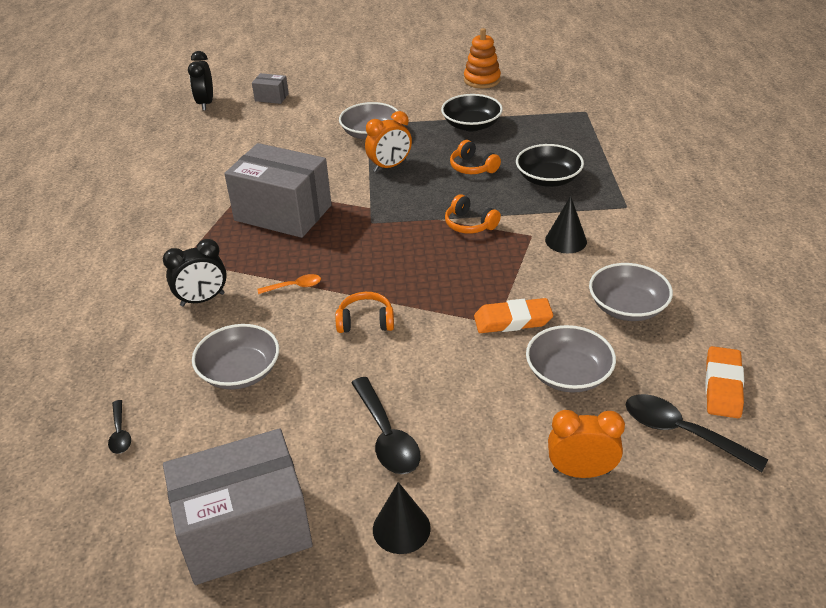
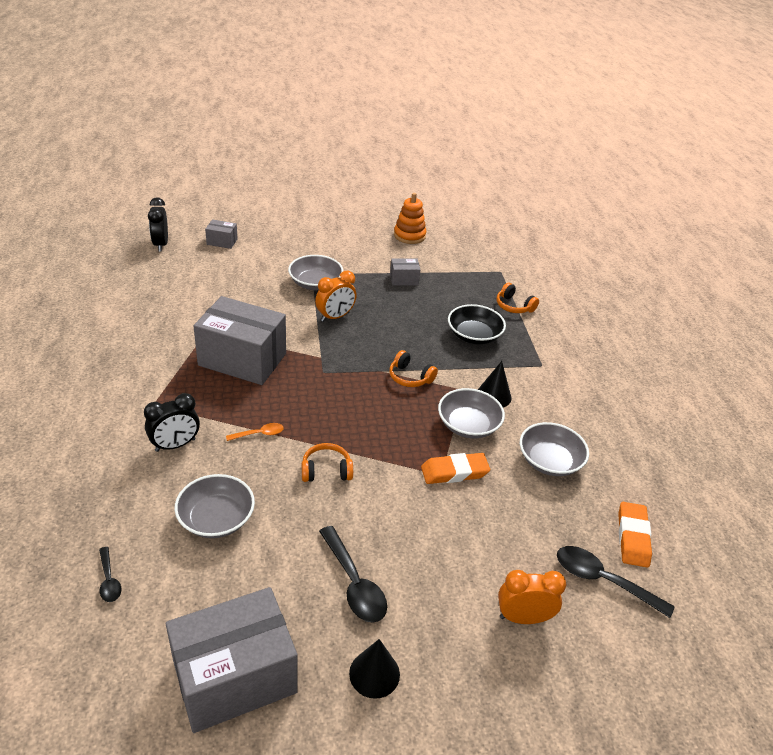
camera: 10 degrees left, 0 degrees up
black bowl [441,94,503,131] -> grey box [390,258,420,285]
orange headphones [450,140,501,174] -> orange headphones moved to [497,283,539,313]
grey bowl [526,325,616,393] -> grey bowl moved to [438,388,505,439]

